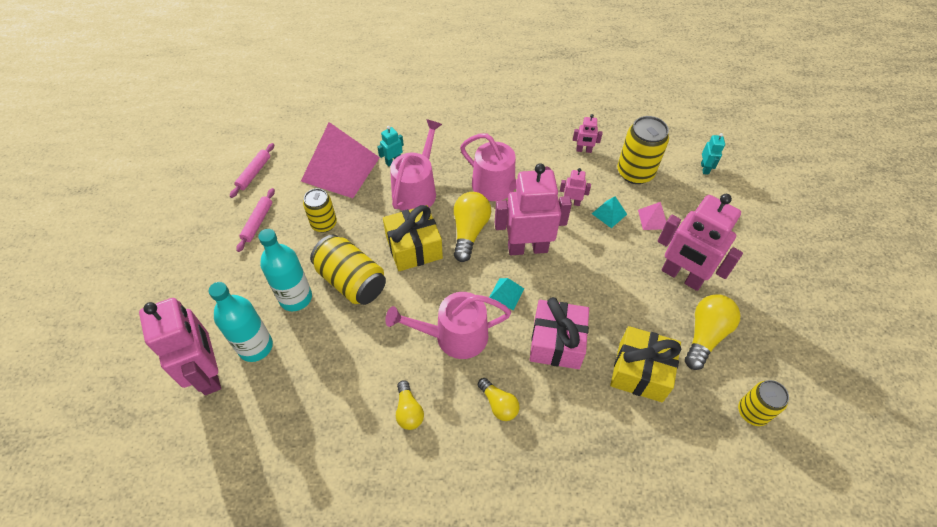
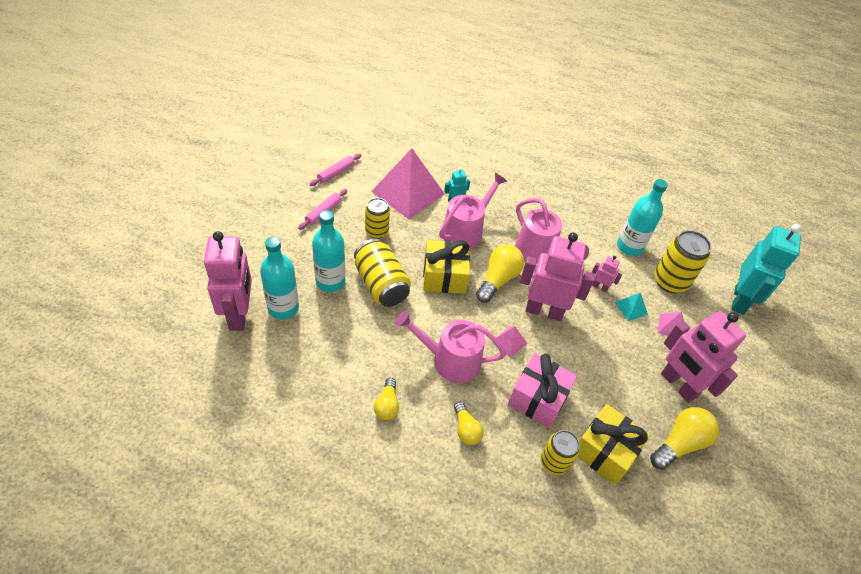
camera: 15 degrees right, 5 degrees down
turquoise pyramid [489,278,524,310] -> pink pyramid [496,326,528,358]
pink robot [573,114,602,153] -> turquoise bottle [617,179,668,256]
turquoise robot [701,133,725,174] -> turquoise robot [731,224,801,315], size x2.29
yellow can [738,380,789,426] -> yellow can moved to [541,430,580,475]

